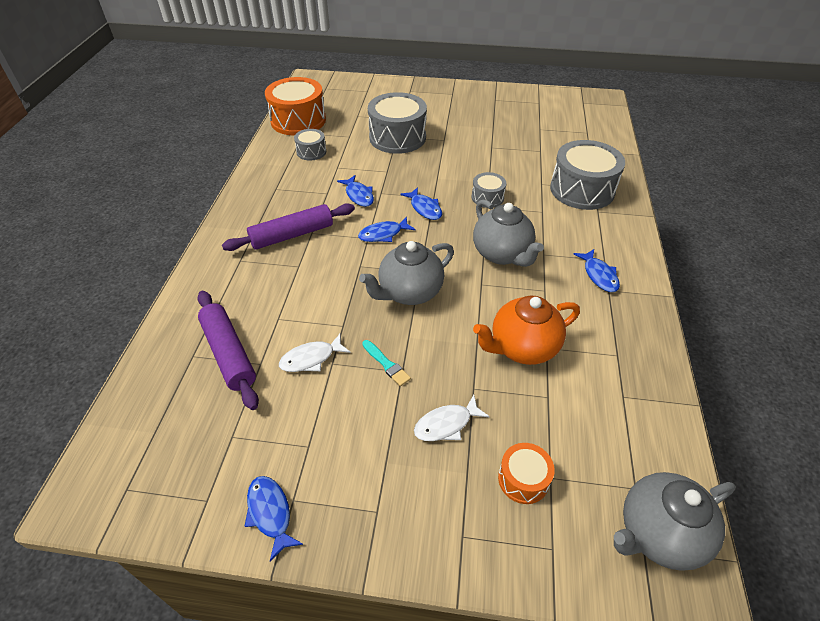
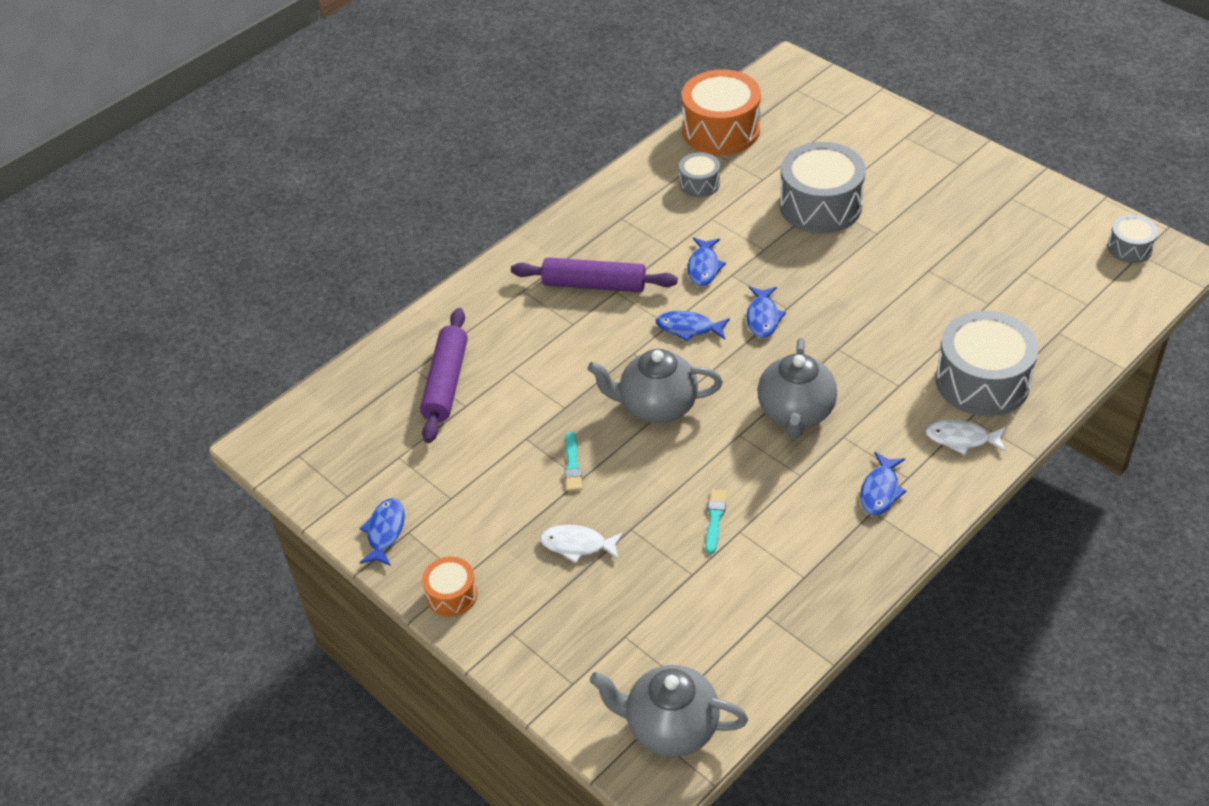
camera: 40 degrees right, 0 degrees up
white fish [279,334,351,372] -> white fish moved to [925,420,1006,455]
grey drum [472,172,506,208] -> grey drum moved to [1108,215,1158,263]
orange teapot [473,295,580,365] -> turquoise brush [705,489,727,554]
orange drum [498,443,555,504] -> orange drum moved to [422,557,478,617]

